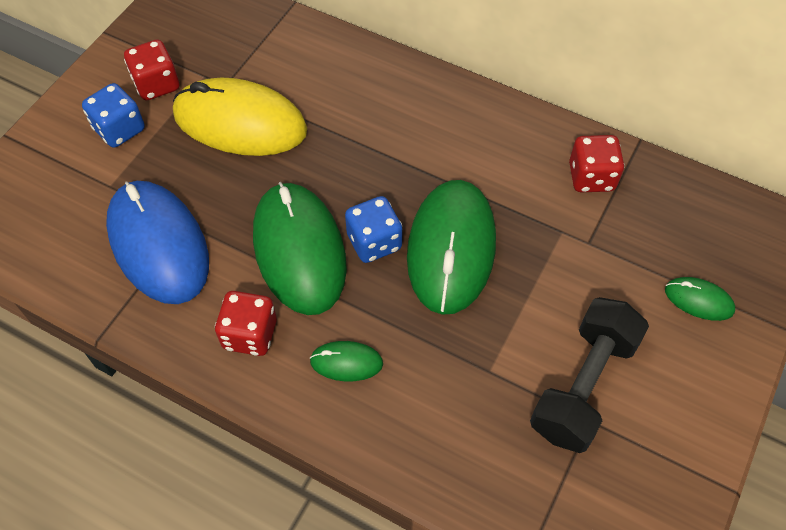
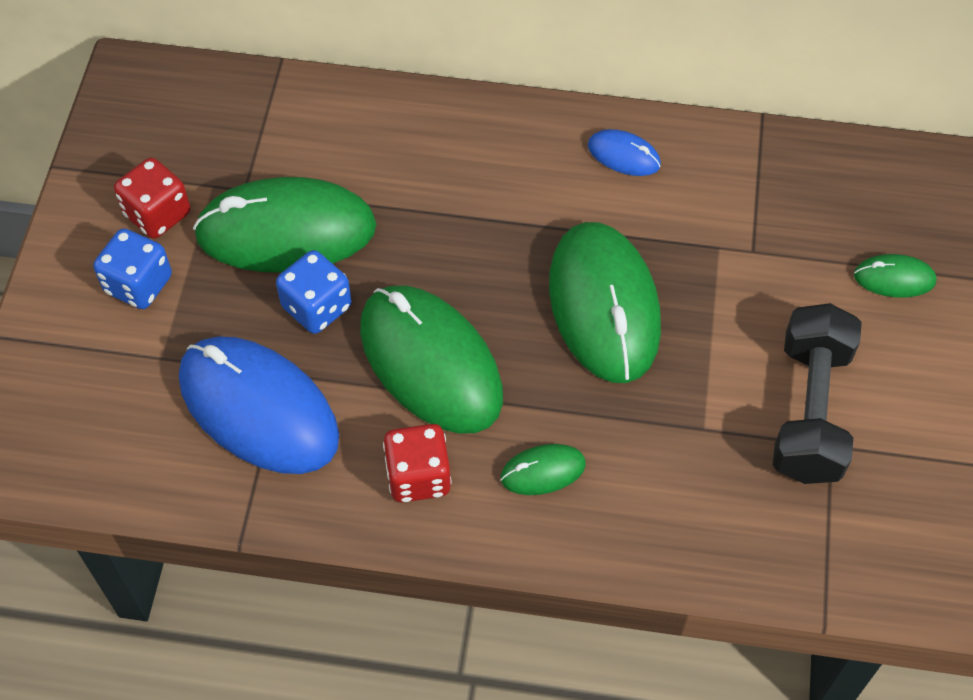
camera: 20 degrees left, 0 degrees up
yellow mouse [173,78,307,156] -> green mouse [193,177,377,273]
blue dice [345,196,402,263] -> blue dice moved to [276,250,352,334]
red dice [569,135,625,192] -> none
none -> blue mouse [588,129,661,176]

